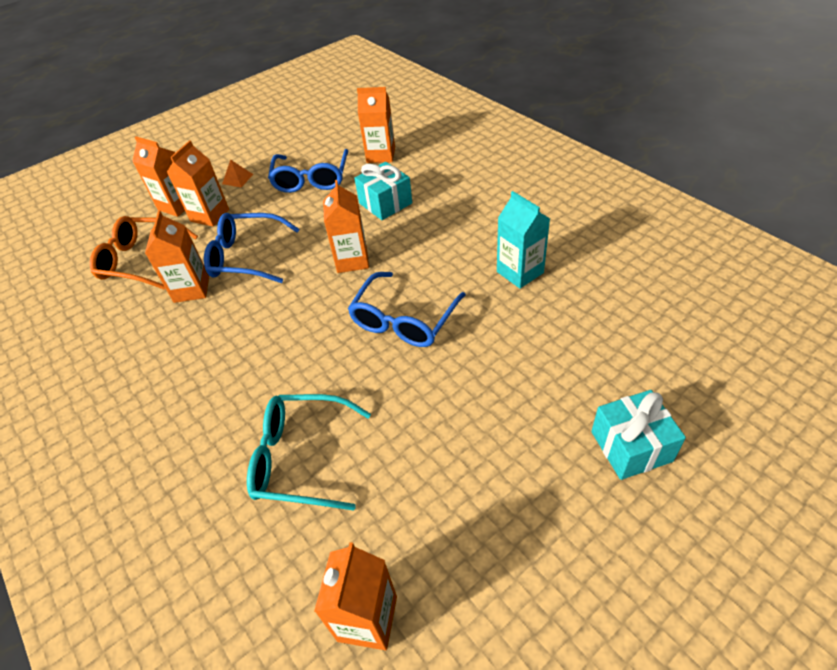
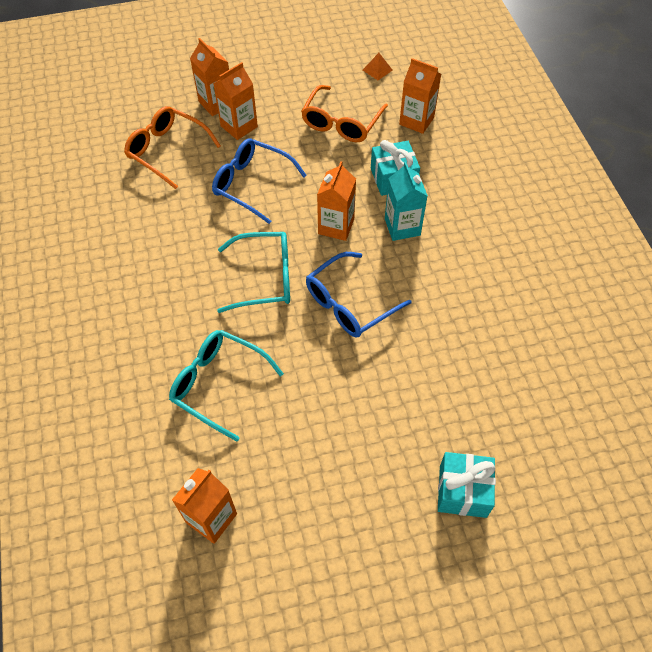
camera: 20 degrees right, 10 degrees up
orange carton [145,211,209,303] -> none
orange pyramid [222,160,253,187] -> orange pyramid moved to [363,53,393,80]
blue glasses [268,149,348,193] -> orange glasses [301,85,388,142]
turquoise carton [497,191,550,289] -> turquoise carton moved to [385,162,428,241]
none -> turquoise glasses [217,232,290,313]

